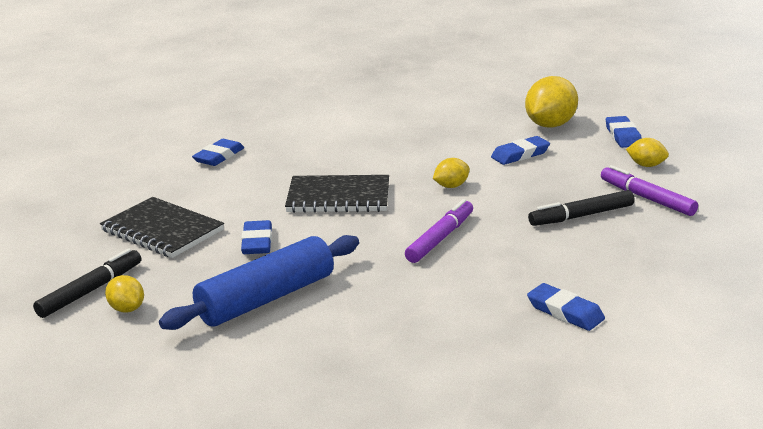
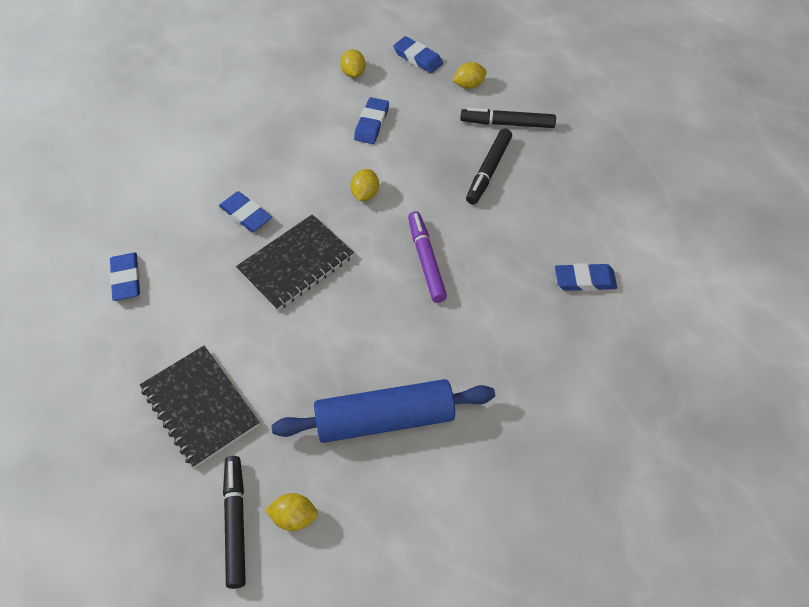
camera: 45 degrees left, 30 degrees up
black notebook [100,197,224,258] -> black notebook turned 60 degrees clockwise [140,346,259,468]
blue rolling pin [159,235,359,330] -> blue rolling pin turned 75 degrees clockwise [272,379,495,443]
blue eraser [241,220,272,254] -> blue eraser moved to [219,191,272,232]
yellow lemon [525,76,578,128] -> yellow lemon [340,49,365,78], size x0.53
purple marker [601,165,698,216] -> black marker [460,108,556,128]

